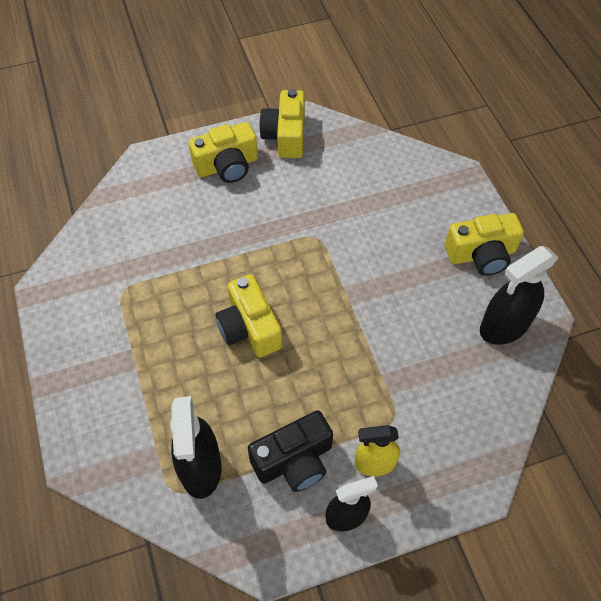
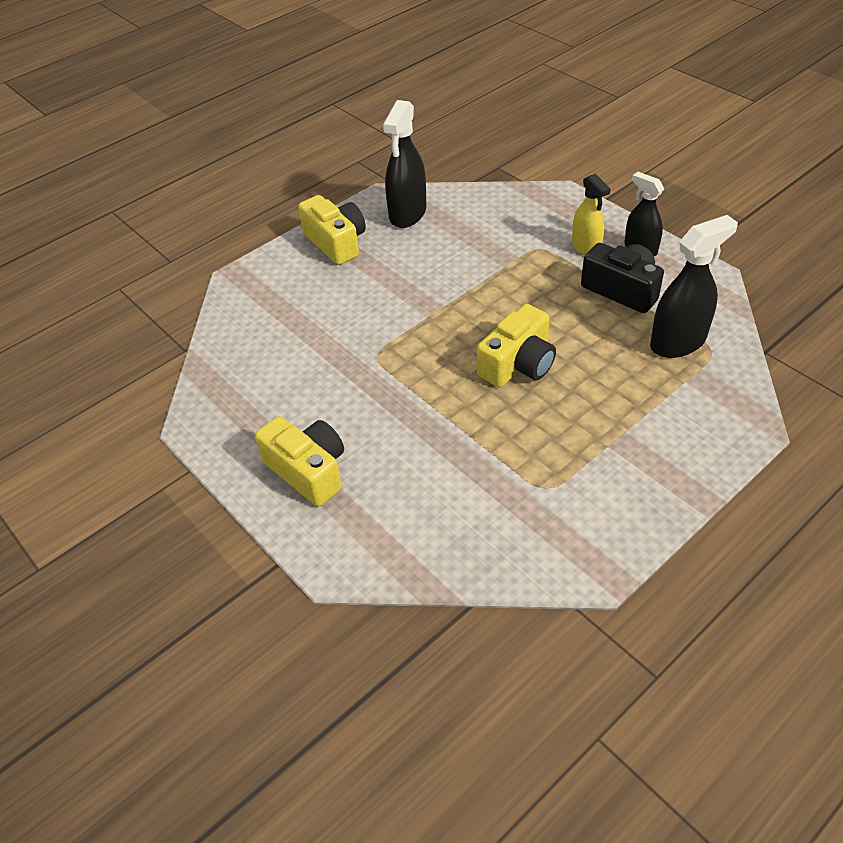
camera: 110 degrees left, 10 degrees down
yellow camera [259,89,305,158] -> none
black spray bottle [480,246,558,345] -> black spray bottle turned 75 degrees clockwise [383,100,426,228]

